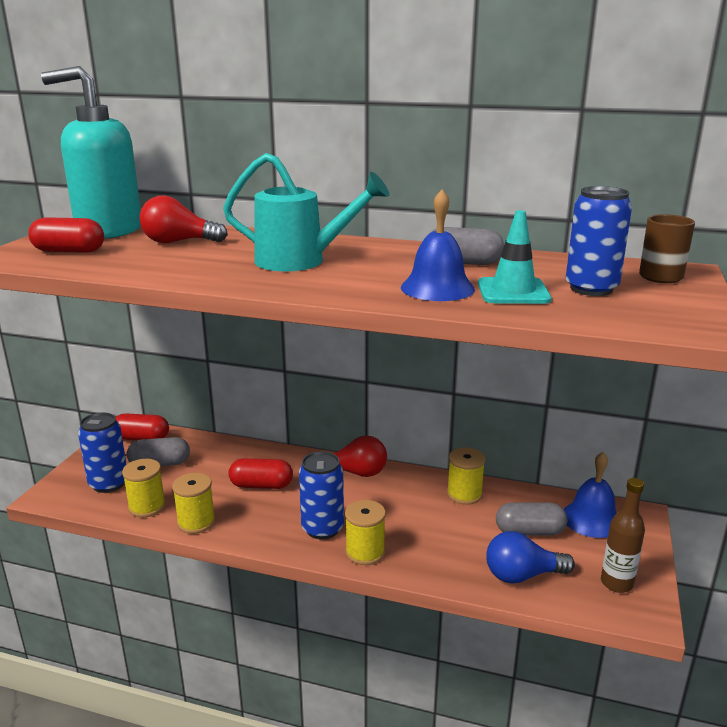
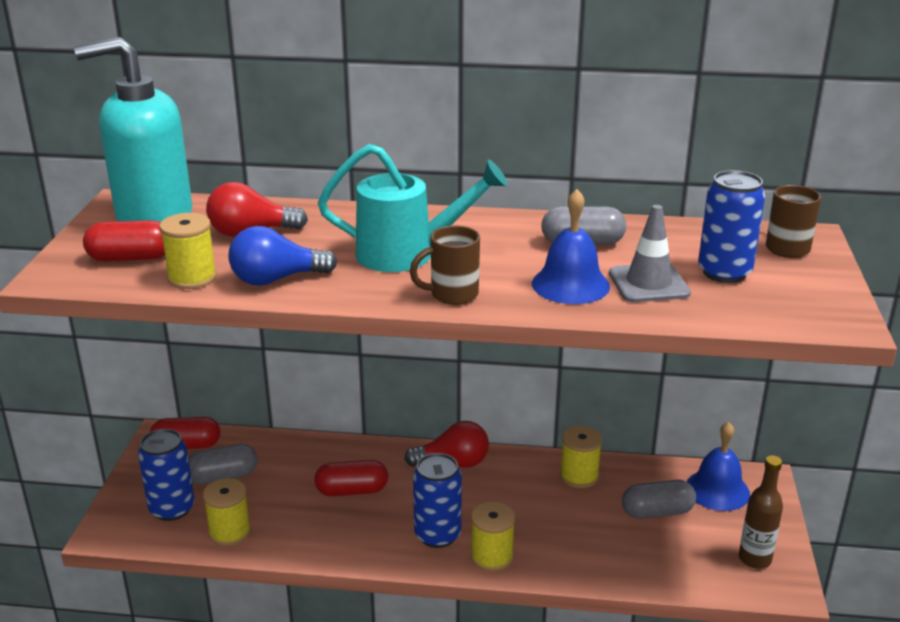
camera: 10 degrees left, 5 degrees up
yellow spool [172,473,215,534] -> yellow spool moved to [159,213,217,289]
turquoise traffic cone [478,210,552,304] -> grey traffic cone [609,205,691,302]
blue light bulb [486,531,575,584] -> blue light bulb moved to [229,226,337,286]
none -> brown mug [410,226,480,305]

